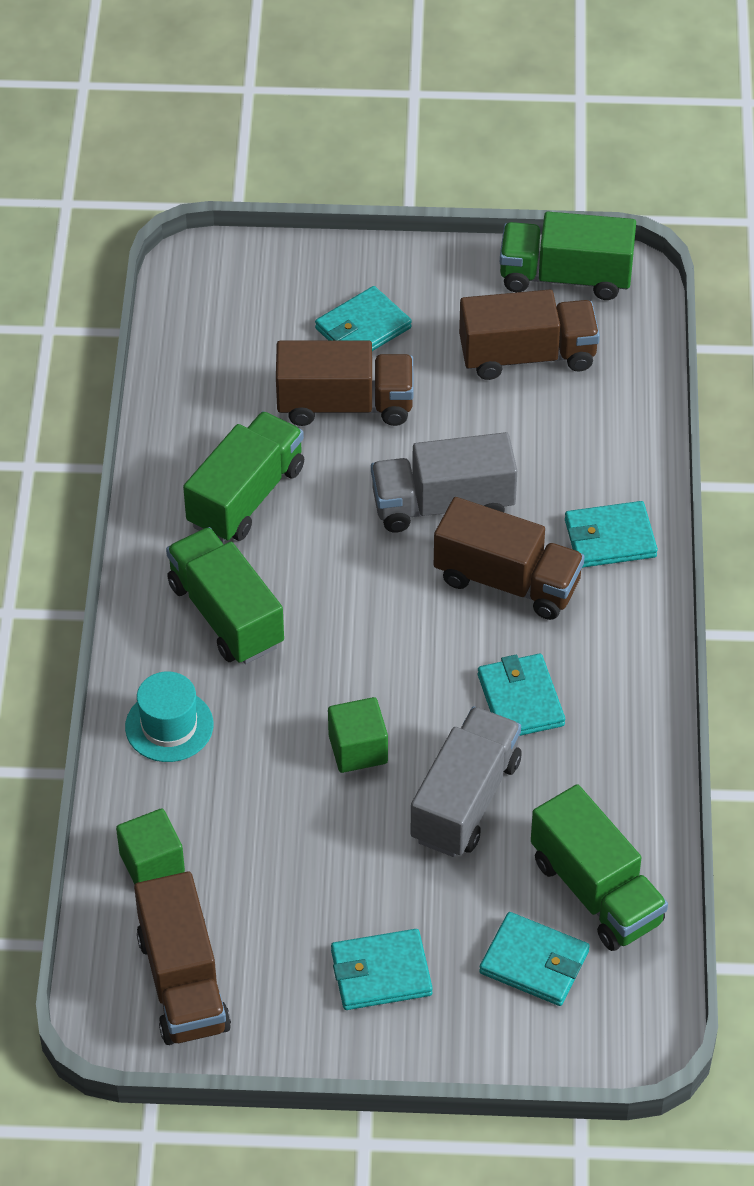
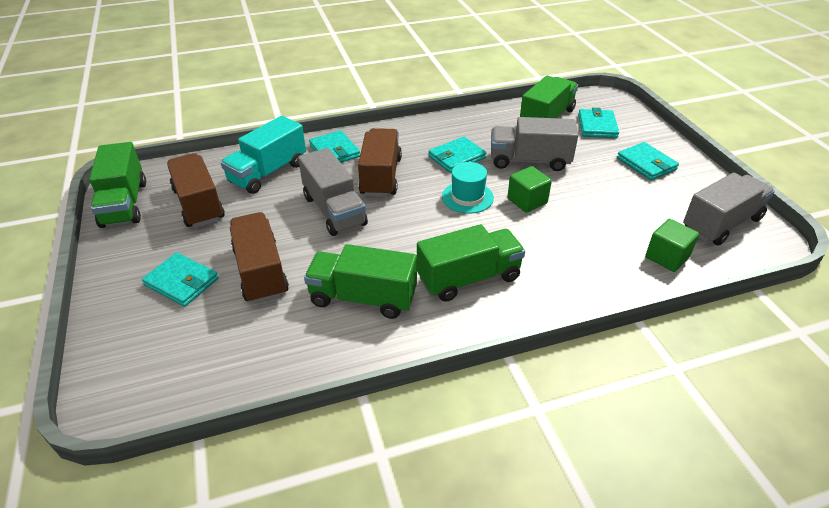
camera: 110 degrees left, 10 degrees down
turquoise hat [125,671,213,762] -> turquoise hat moved to [442,162,494,214]
brown truck [134,872,231,1045] -> grey truck [683,173,775,246]
green truck [166,527,284,664] -> green truck turned 150 degrees counterclockwise [417,224,525,302]
none -> turquoise truck [221,116,306,194]

